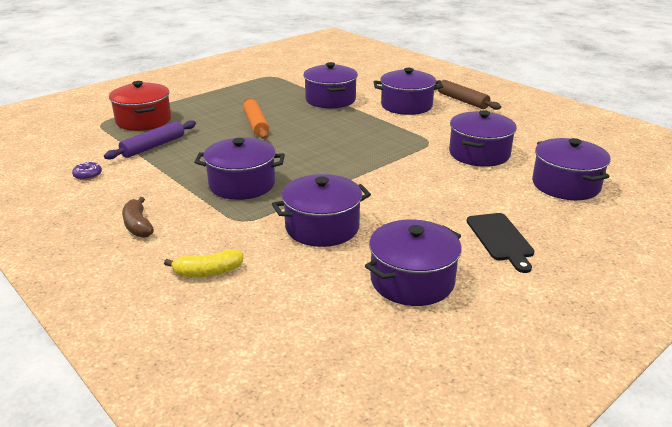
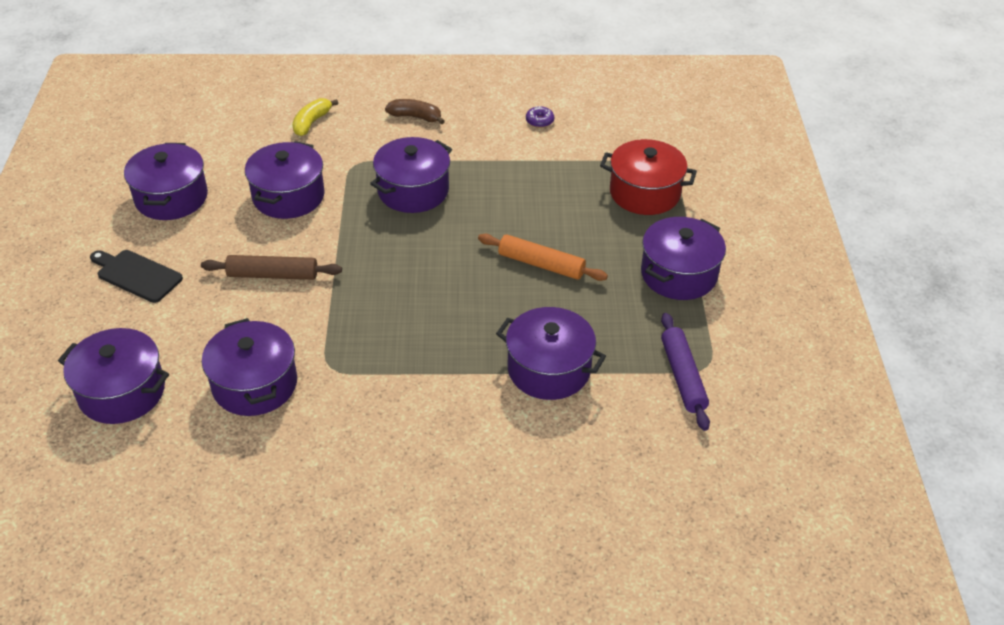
camera: 130 degrees right, 15 degrees up
purple rolling pin [104,120,196,160] -> purple rolling pin moved to [661,313,710,431]
purple pot [374,68,443,115] -> purple pot moved to [641,217,726,300]
brown rolling pin [434,80,501,110] -> brown rolling pin moved to [201,255,342,280]

